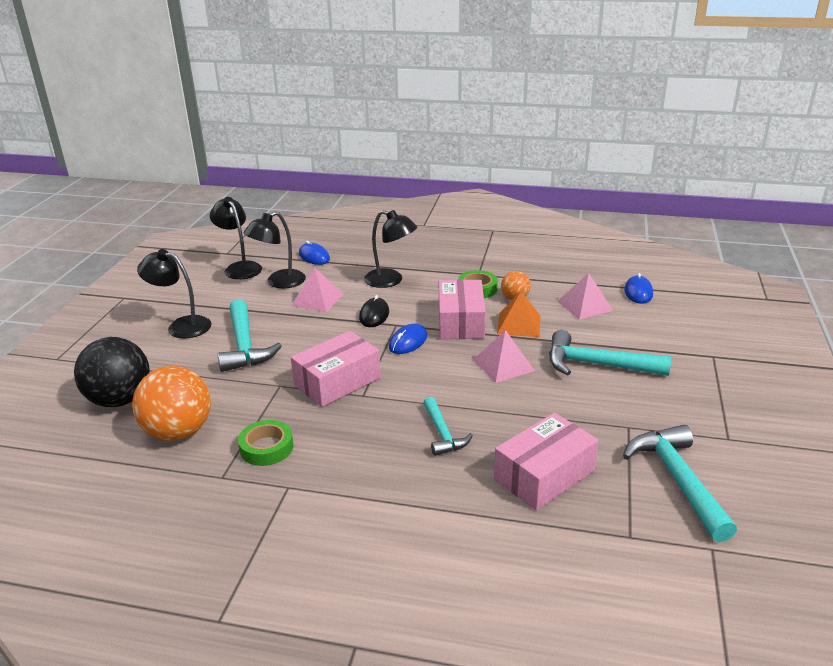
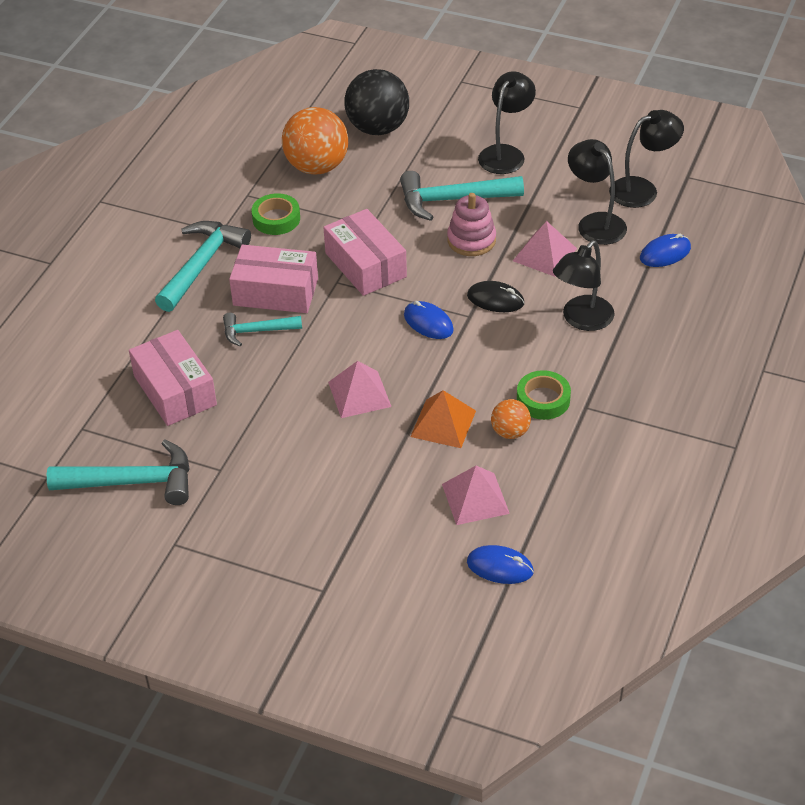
camera: 100 degrees right, 15 degrees up
pink box [439,280,486,339] -> pink box moved to [229,244,318,313]
turquoise hammer [549,330,671,376] -> turquoise hammer moved to [155,221,251,312]
none -> pink stacking toy [447,193,496,256]

